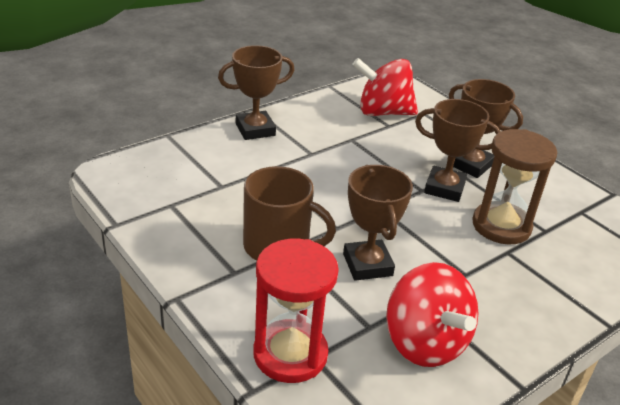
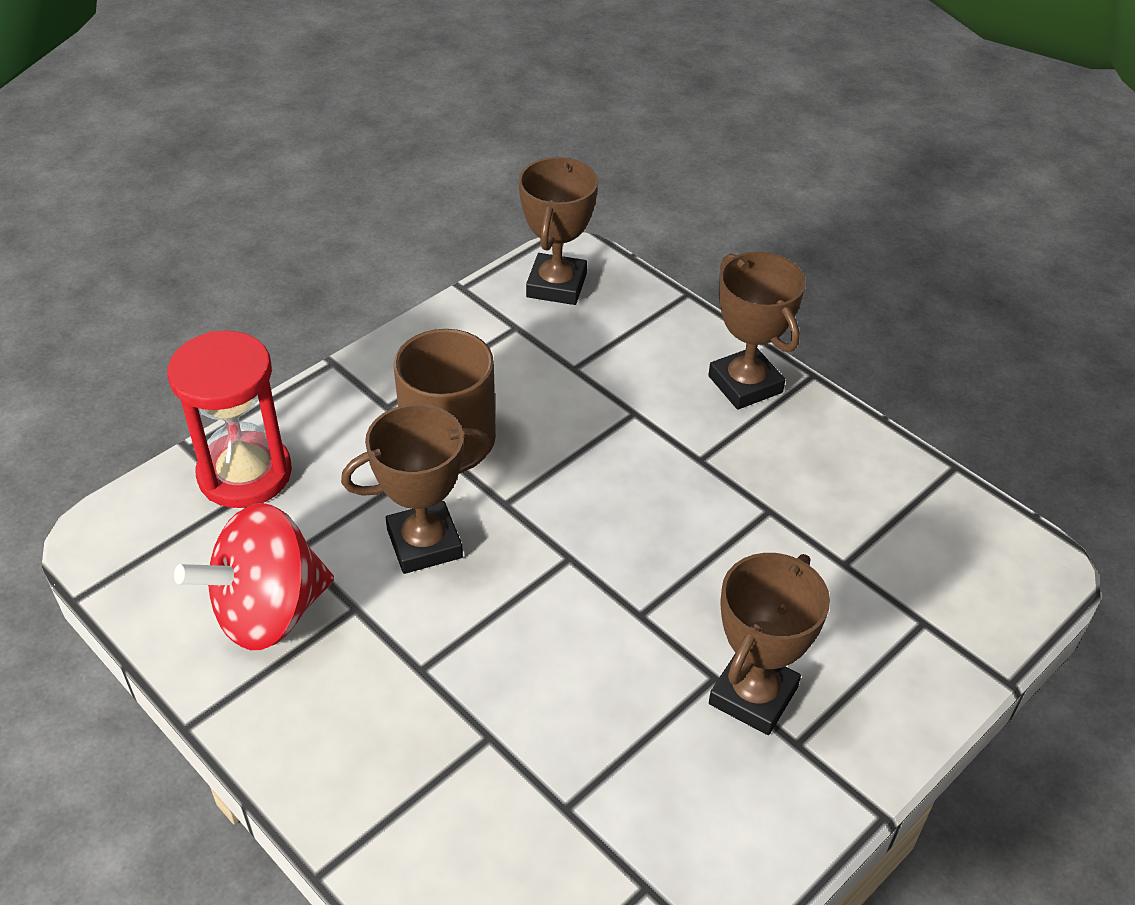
camera: 85 degrees right, 10 degrees up
red spinning top [352,58,418,116] -> none
brown trophy [415,99,501,202] -> brown trophy moved to [519,157,598,305]
brown hourglass [472,129,557,245] -> none

